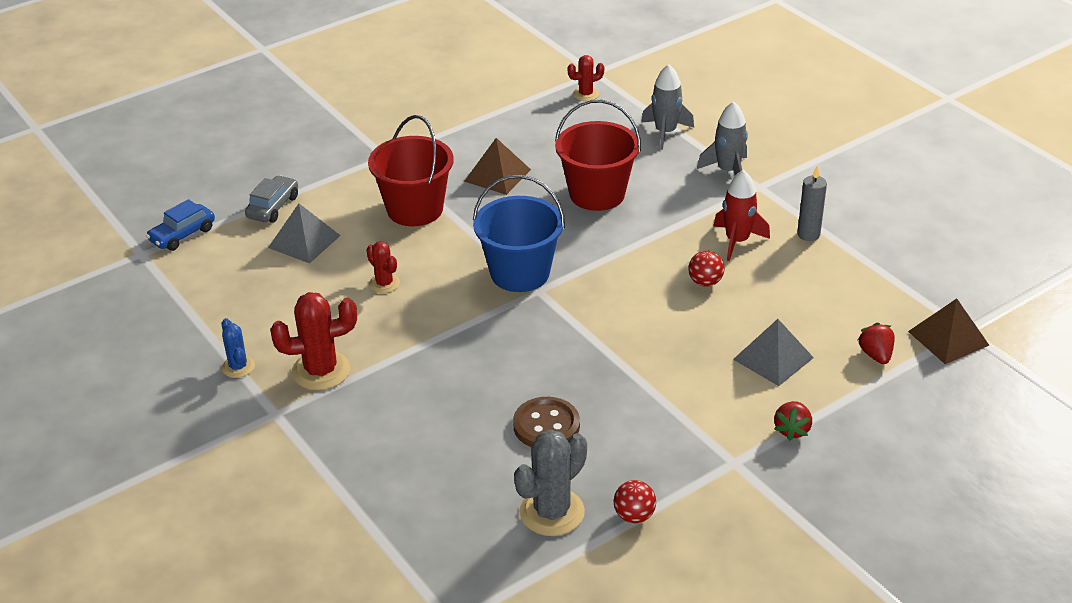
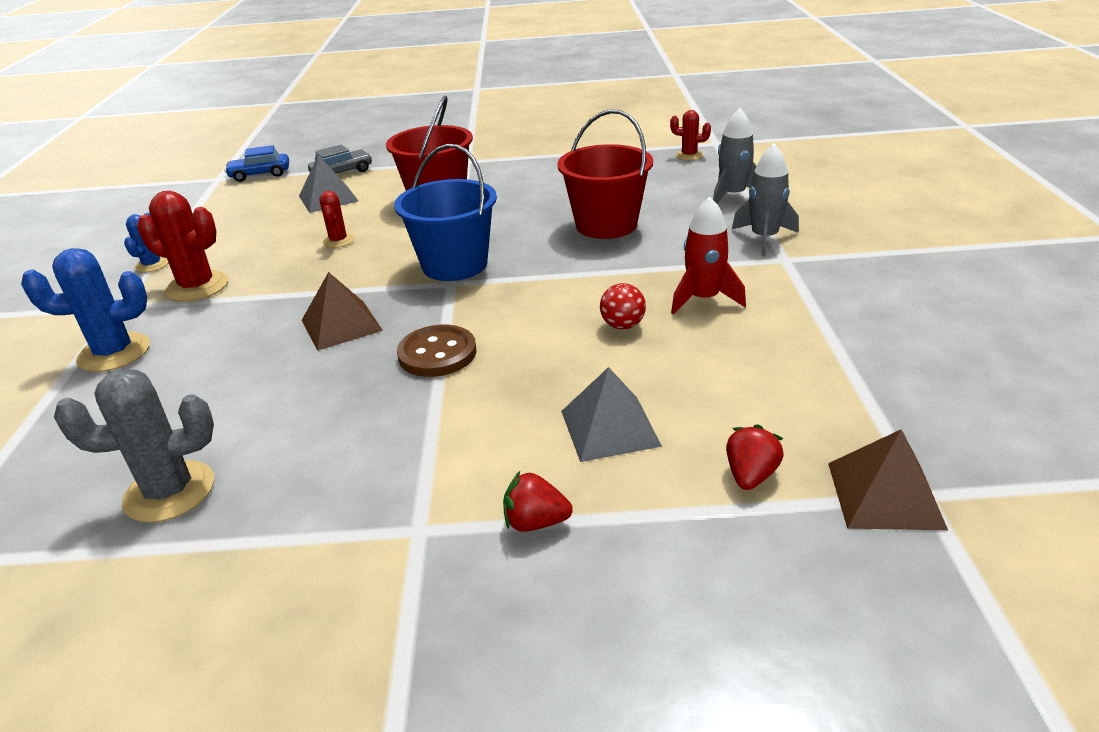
camera: 35 degrees right, 5 degrees down
brown pyramid [464,138,531,195] -> brown pyramid moved to [302,272,383,351]
brown button [513,397,580,447] -> brown button moved to [397,325,477,377]
red ball [613,480,656,523] -> none
red strawberry [774,401,812,441] -> red strawberry turned 45 degrees clockwise [503,471,573,532]
grey candle [797,166,827,241] -> none
none -> blue cactus [21,248,150,372]

